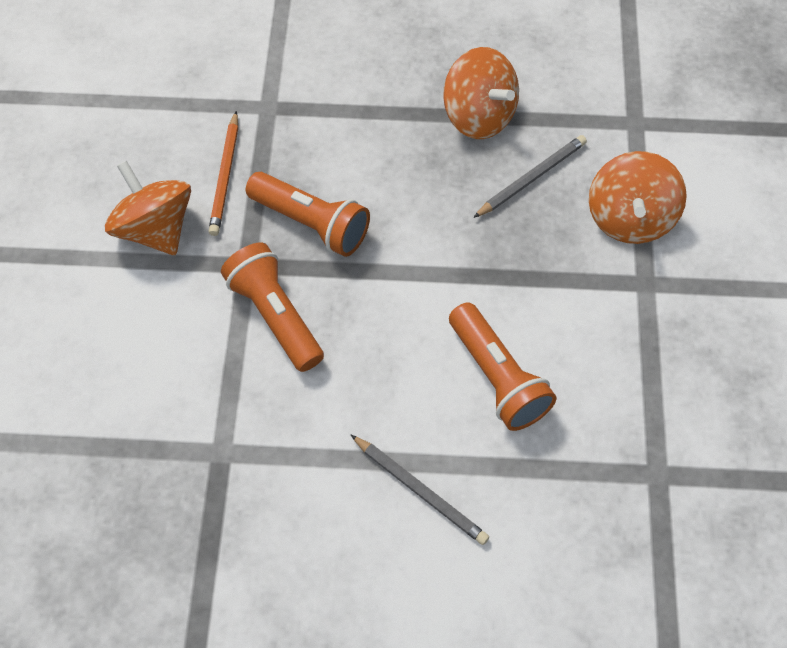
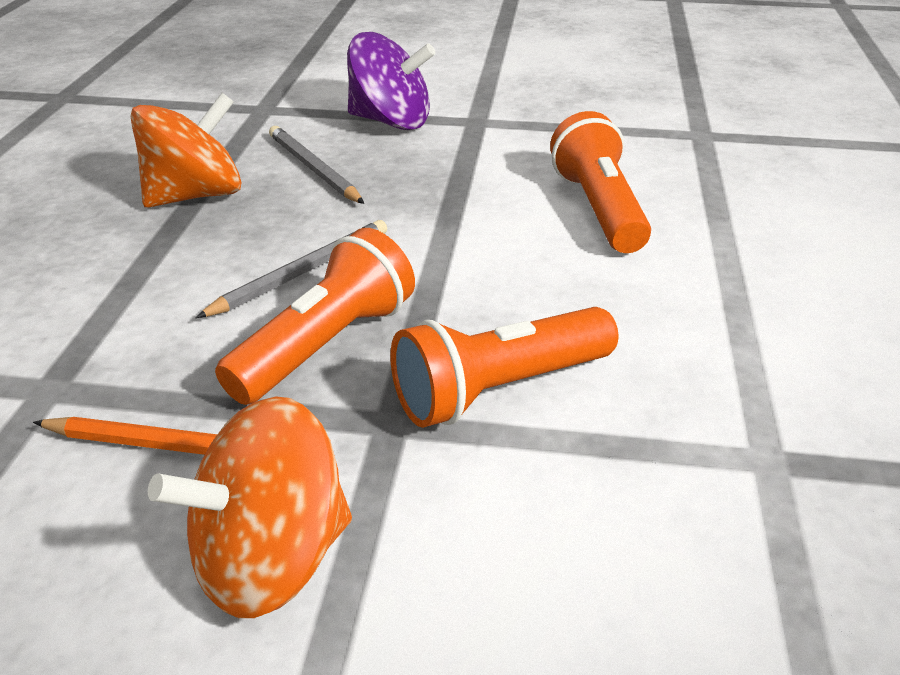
camera: 85 degrees left, 25 degrees down
grey pencil [351,435,489,545] -> grey pencil moved to [195,220,387,318]
orange flashlight [449,302,557,431] -> orange flashlight turned 75 degrees counterclockwise [550,111,651,253]
orange spinning top [589,151,687,244] -> purple spinning top [347,32,436,130]

